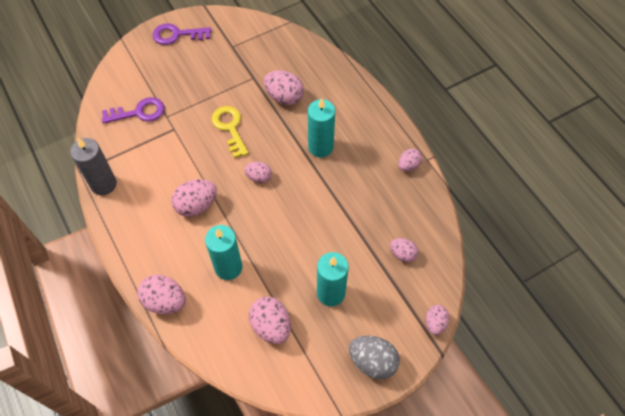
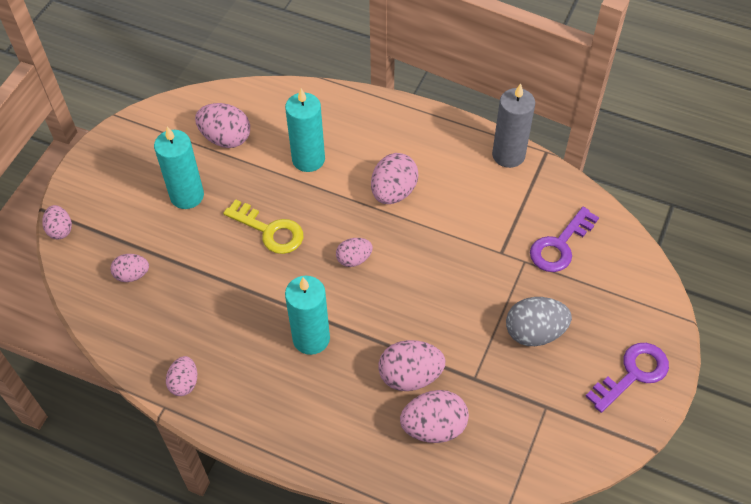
camera: 145 degrees right, 5 degrees down
pink egg [137,274,186,314] -> pink egg moved to [400,390,469,443]
yellow key [212,106,248,158] -> yellow key moved to [223,199,303,254]
grey egg [349,336,400,379] -> grey egg moved to [506,297,572,346]

